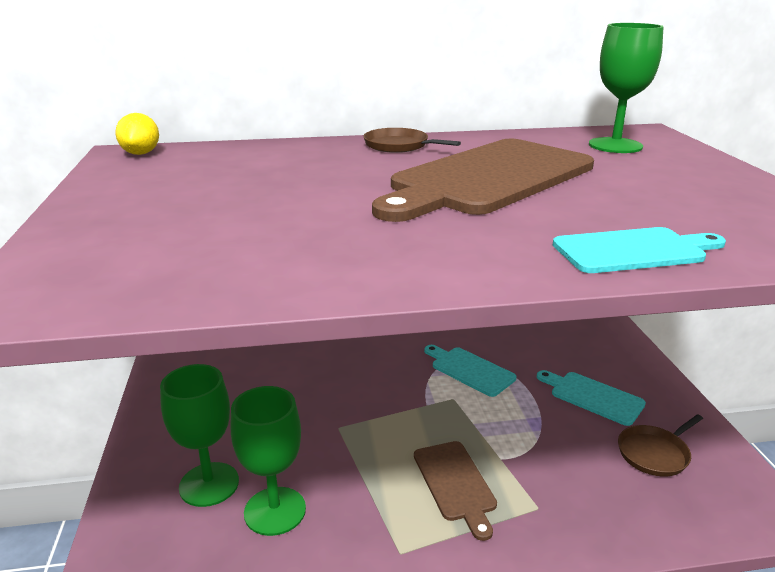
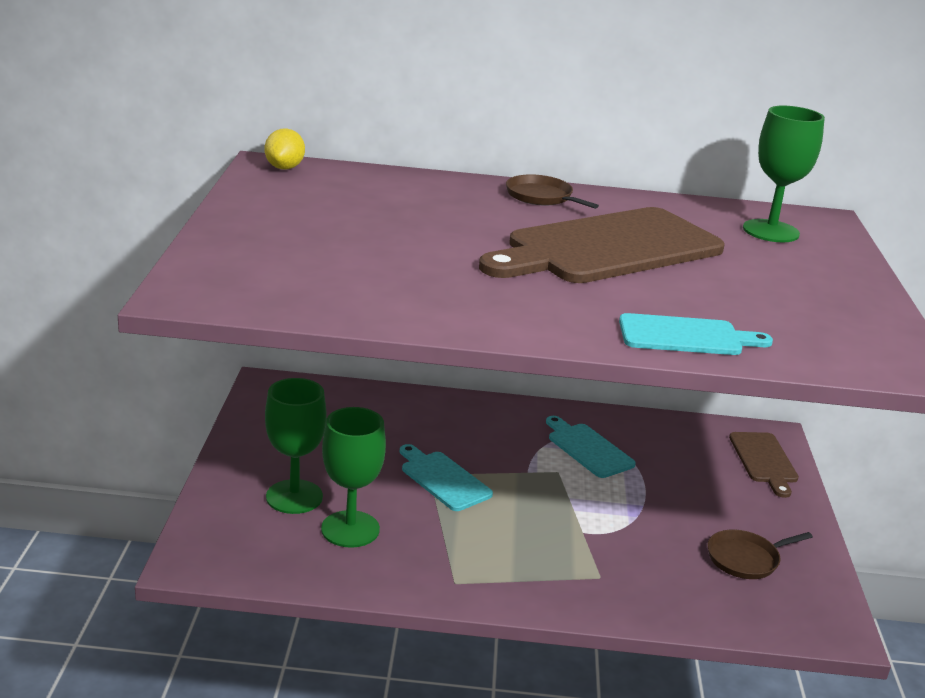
camera: 10 degrees right, 0 degrees up
brown cutting board [414,441,497,541] -> brown cutting board moved to [729,432,799,498]
turquoise cutting board [537,370,646,426] -> turquoise cutting board moved to [400,444,493,511]

